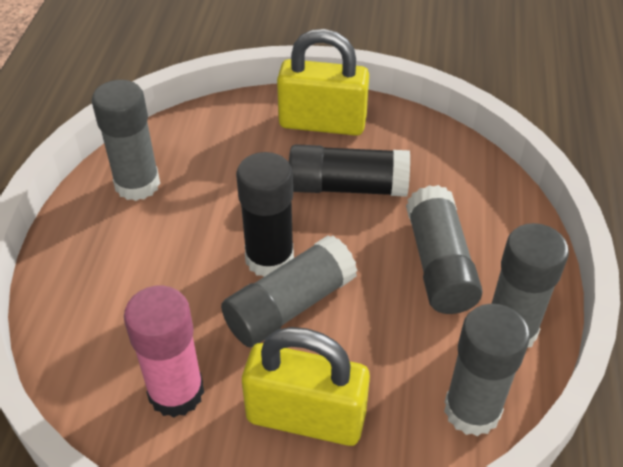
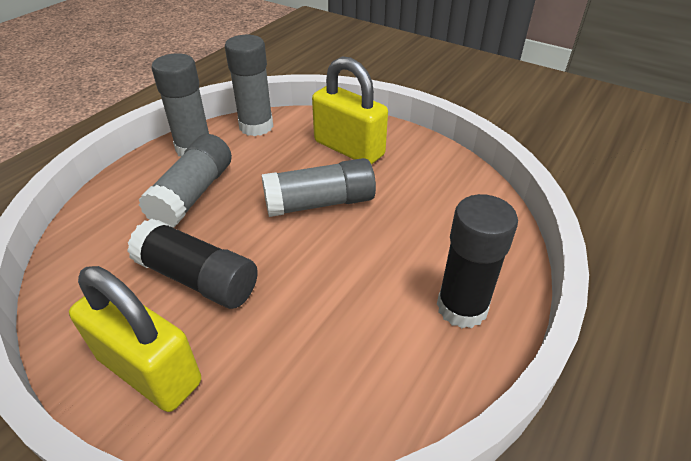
camera: 155 degrees left, 5 degrees down
grey glue stick [92,80,160,201] -> none
pink glue stick [124,286,204,418] -> none
black glue stick [236,152,294,277] -> black glue stick moved to [437,194,518,328]

